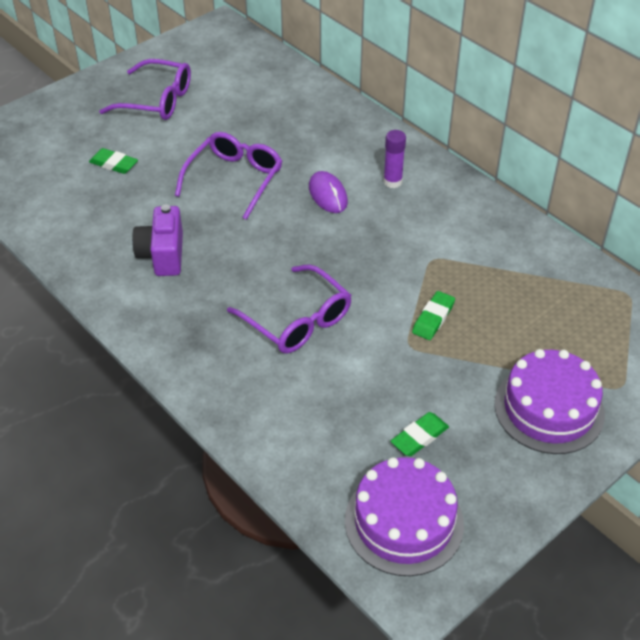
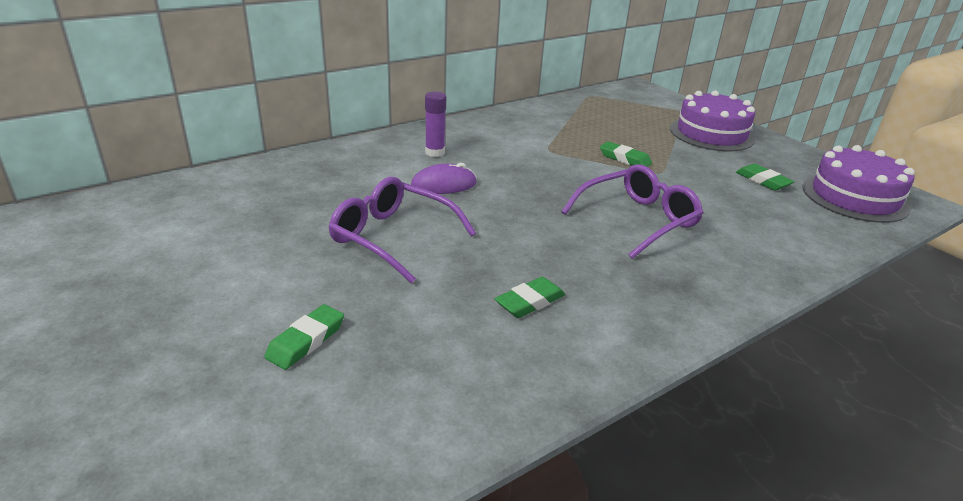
camera: 85 degrees left, 15 degrees down
purple glasses [99,59,191,120] -> none
purple camera [132,204,183,276] -> green eraser [495,277,565,318]

